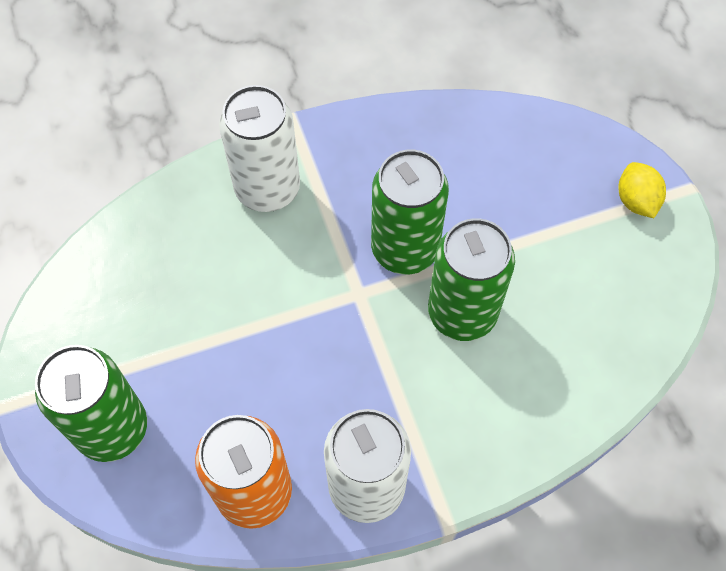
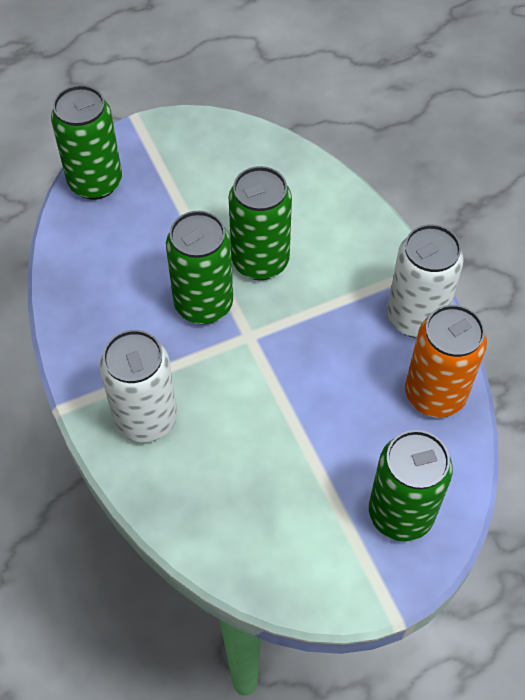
camera: 95 degrees left, 5 degrees down
yellow lemon [618,162,666,218] -> none
none -> green can [51,85,122,200]

